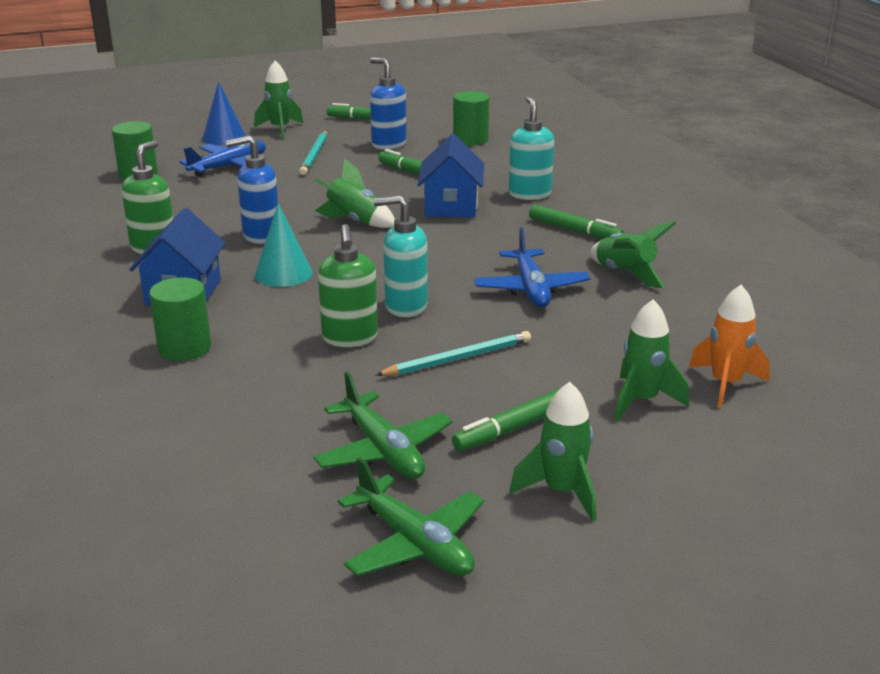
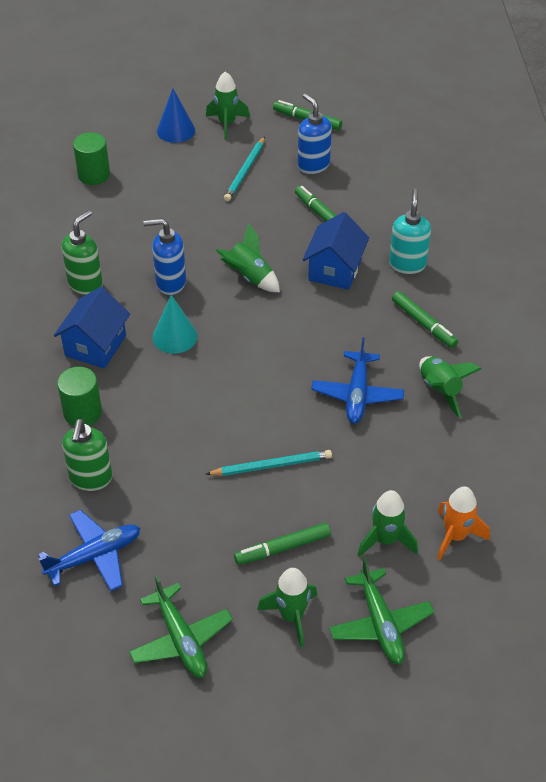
camera: 15 degrees right, 20 degrees up
blue plane [180,140,266,177] -> blue plane moved to [38,510,140,591]
green plane [313,371,453,479] -> green plane moved to [329,557,434,665]
green soap dispenser [318,224,378,347] -> green soap dispenser moved to [62,419,112,491]
turquoise soap dispenser [373,195,428,317] -> none
green cylinder [453,91,489,146] -> none

